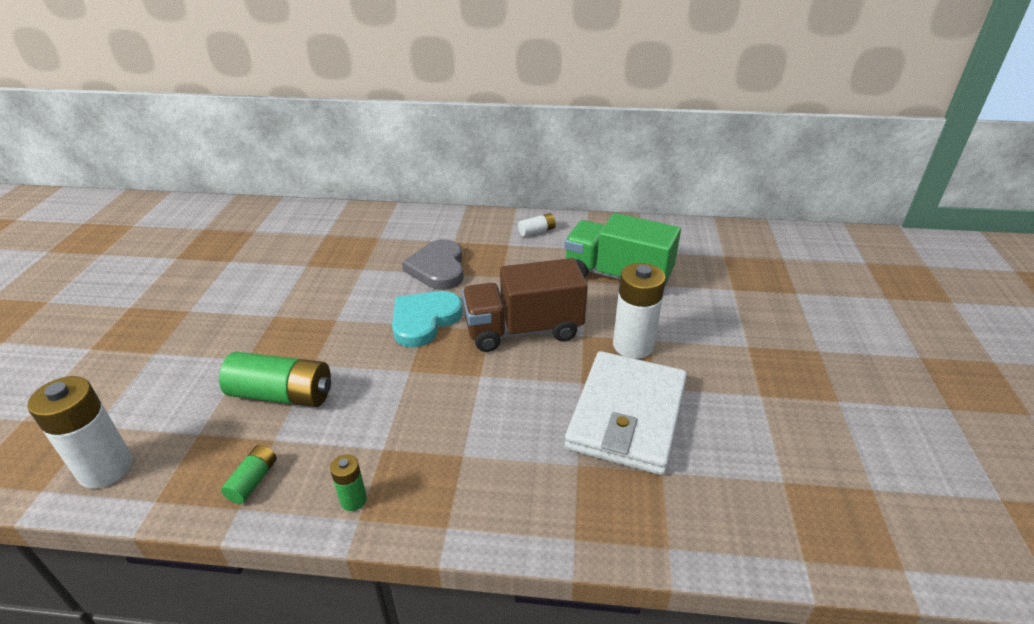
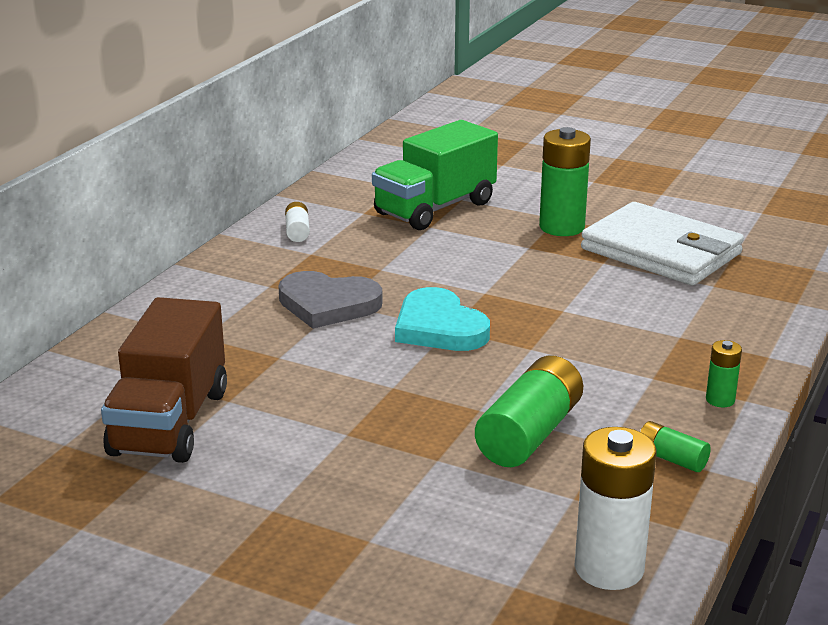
camera: 70 degrees left, 10 degrees down
brown truck [462,258,588,352] -> brown truck moved to [101,297,227,463]
white battery [613,263,666,359] -> green battery [539,127,591,236]

